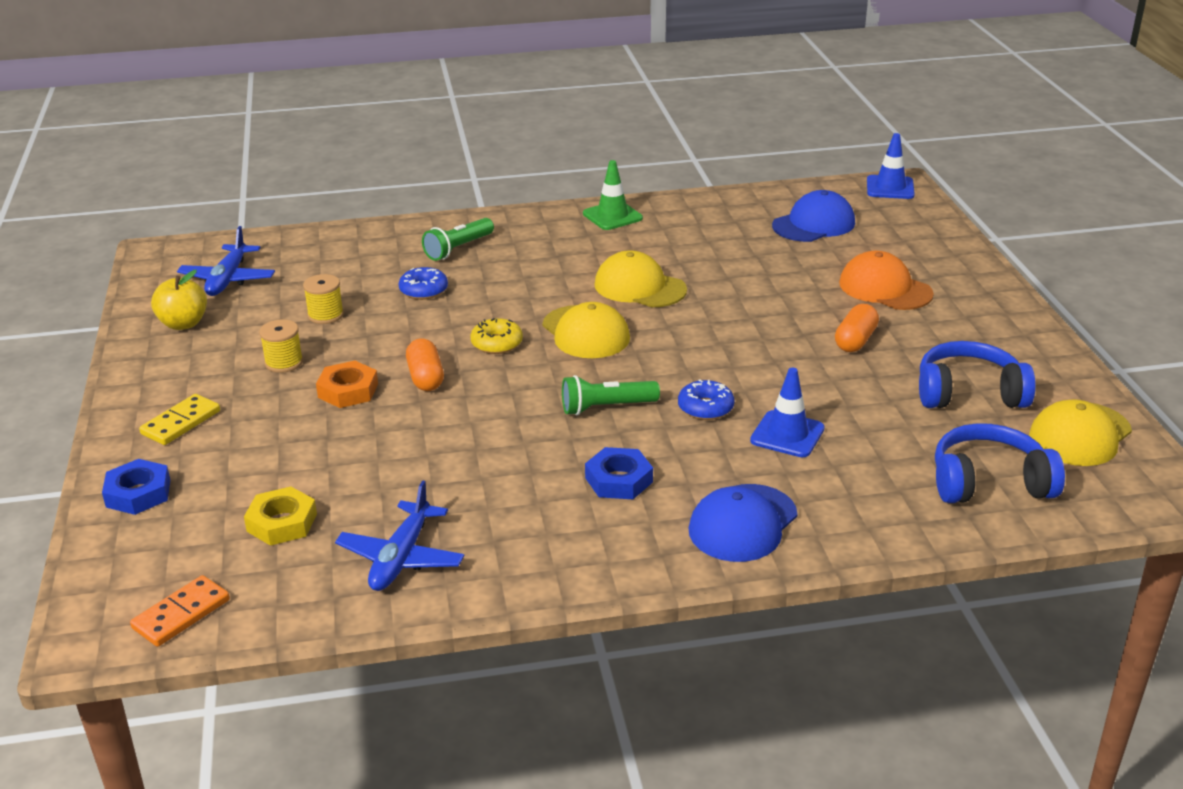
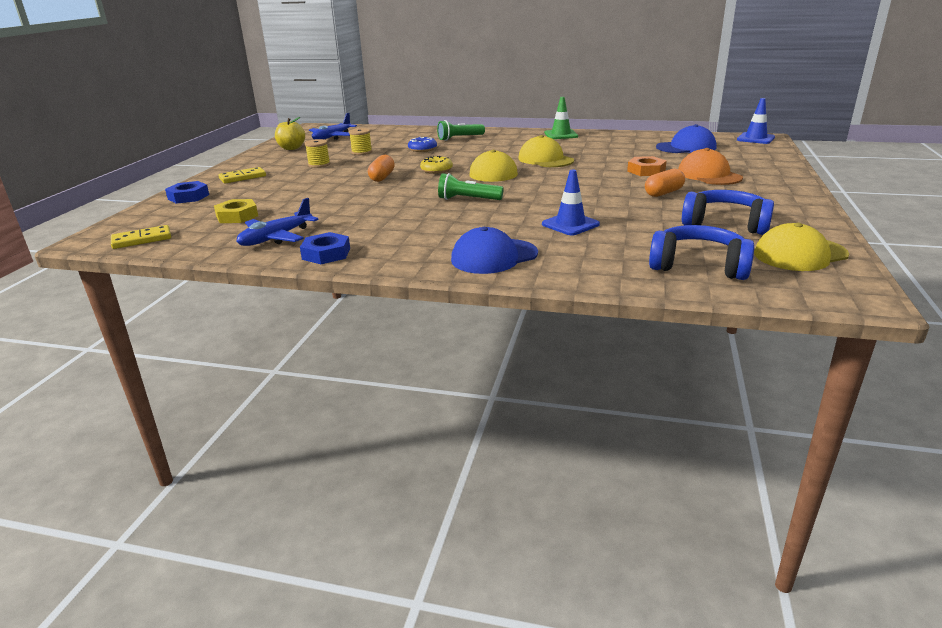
camera: 25 degrees right, 5 degrees down
orange domino [130,575,230,647] -> yellow domino [111,225,171,249]
orange nut [316,360,378,408] -> orange nut moved to [627,156,667,176]
blue nut [585,447,653,499] -> blue nut moved to [300,232,350,264]
blue donut [678,379,735,420] -> none

